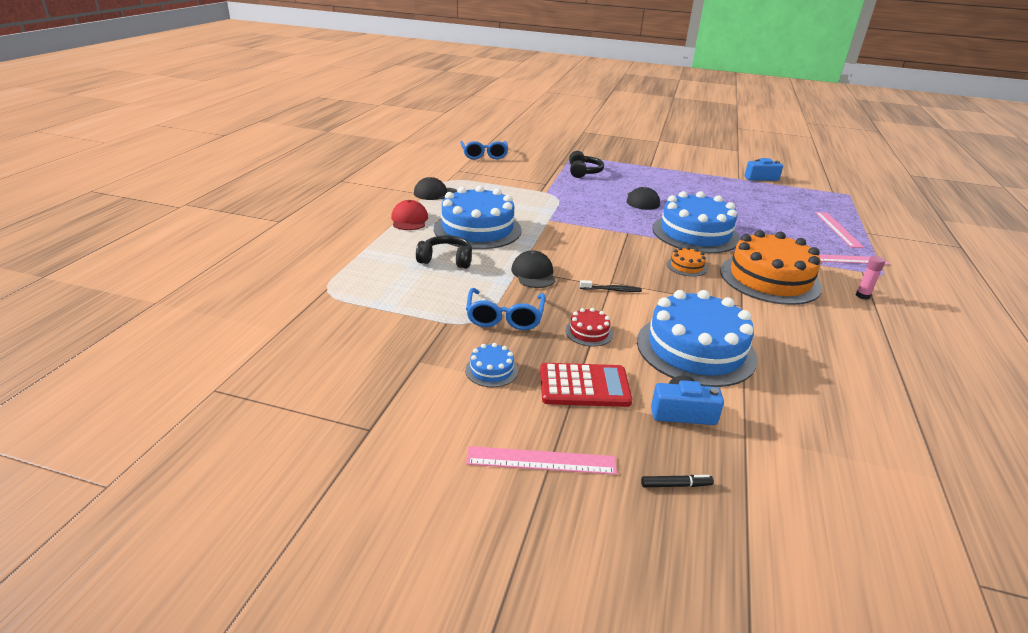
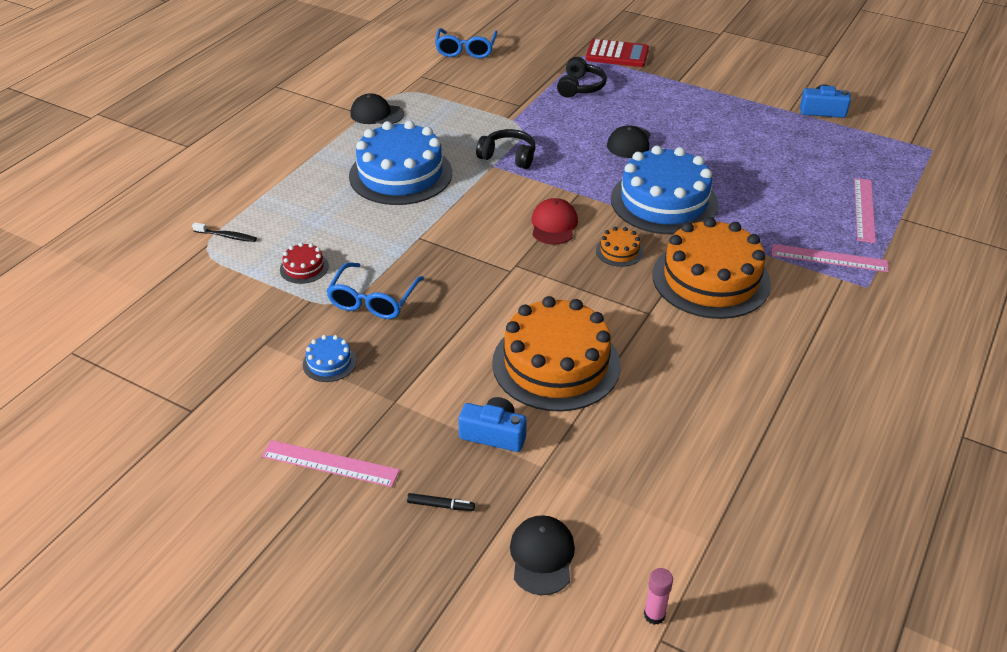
camera: 15 degrees right, 10 degrees up
red cap [391,200,428,230] -> red cap moved to [532,198,578,244]
black headphones [416,235,472,269] -> black headphones moved to [476,129,535,169]
black cap [511,250,556,288] -> black cap moved to [510,515,575,595]
red calculator [540,363,632,407] -> red calculator moved to [586,39,649,67]
red cake [565,308,613,346] -> red cake moved to [280,243,329,284]
black toothbrush [580,280,642,292] -> black toothbrush moved to [192,222,257,242]
blue cake [637,290,758,387] -> orange cake [492,296,621,412]
pink glue stick [856,256,886,300] -> pink glue stick moved to [644,568,673,625]

